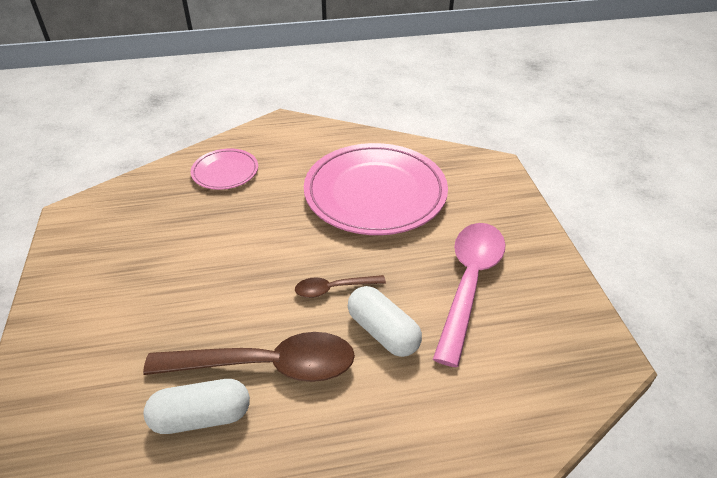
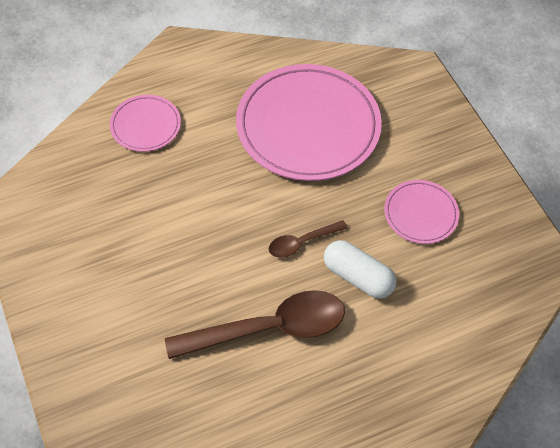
camera: 15 degrees left, 15 degrees up
white capsule [144,379,250,434] -> none
pink spoon [433,223,506,367] -> pink plate [384,180,459,244]

